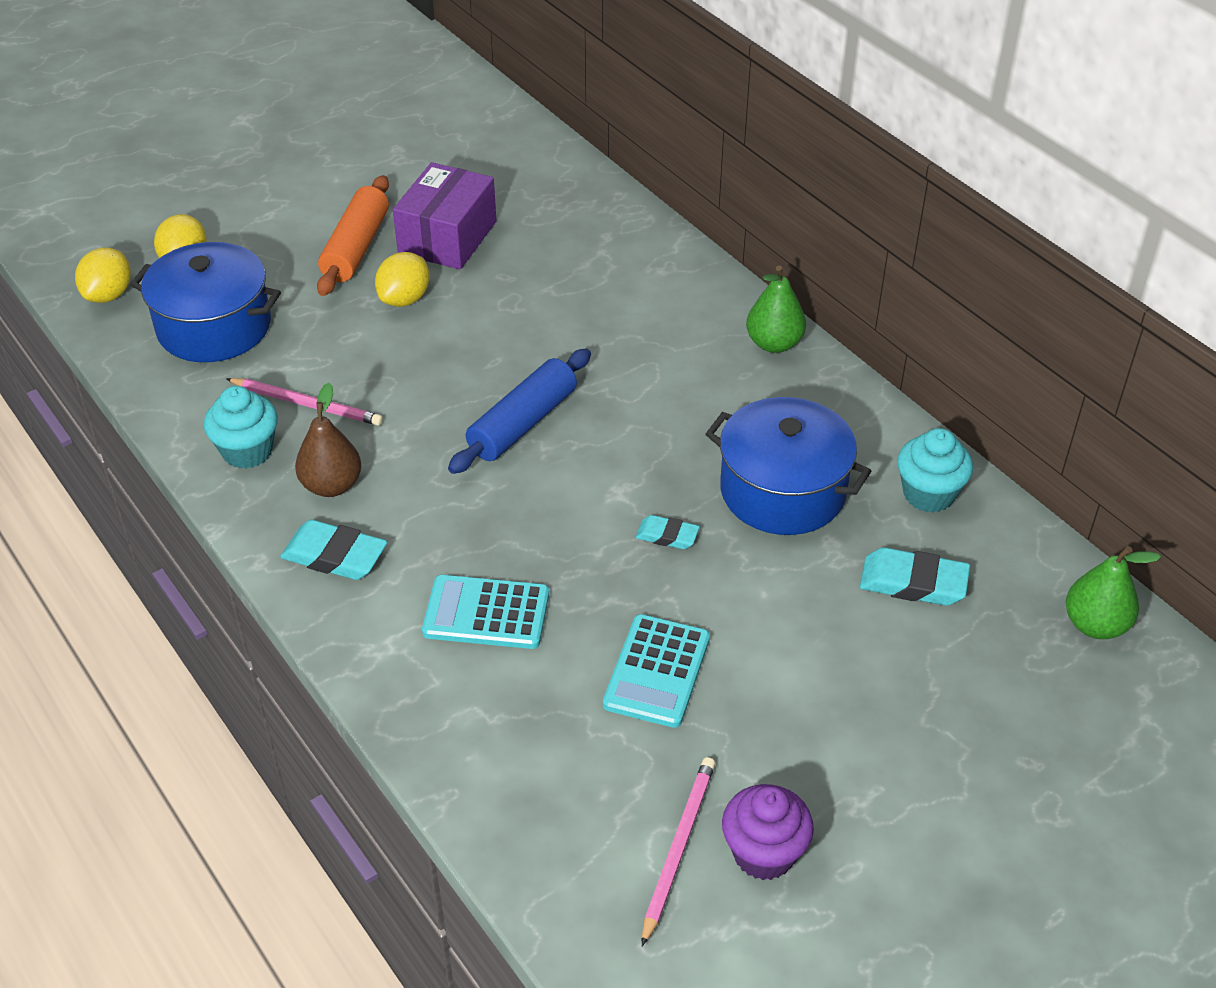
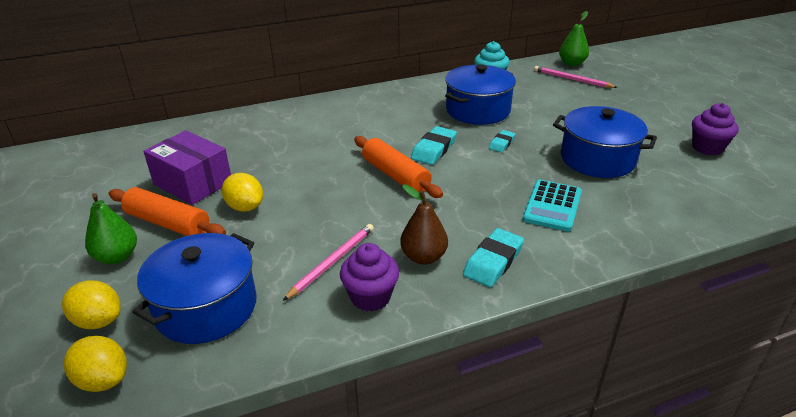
camera: 75 degrees left, 10 degrees down
turquoise cupcake [204,386,278,469] -> purple cupcake [340,243,399,311]
blue rolling pin [448,348,591,474] -> orange rolling pin [354,136,443,198]
turquoise calculator [603,614,710,728] -> blue pot [553,106,657,178]
pink pencil [642,757,715,946] -> pink pencil moved to [534,66,618,88]
green pear [746,266,806,353] -> green pear moved to [85,193,137,264]
turquoise eraser [860,547,970,606] -> turquoise eraser moved to [411,126,457,165]

